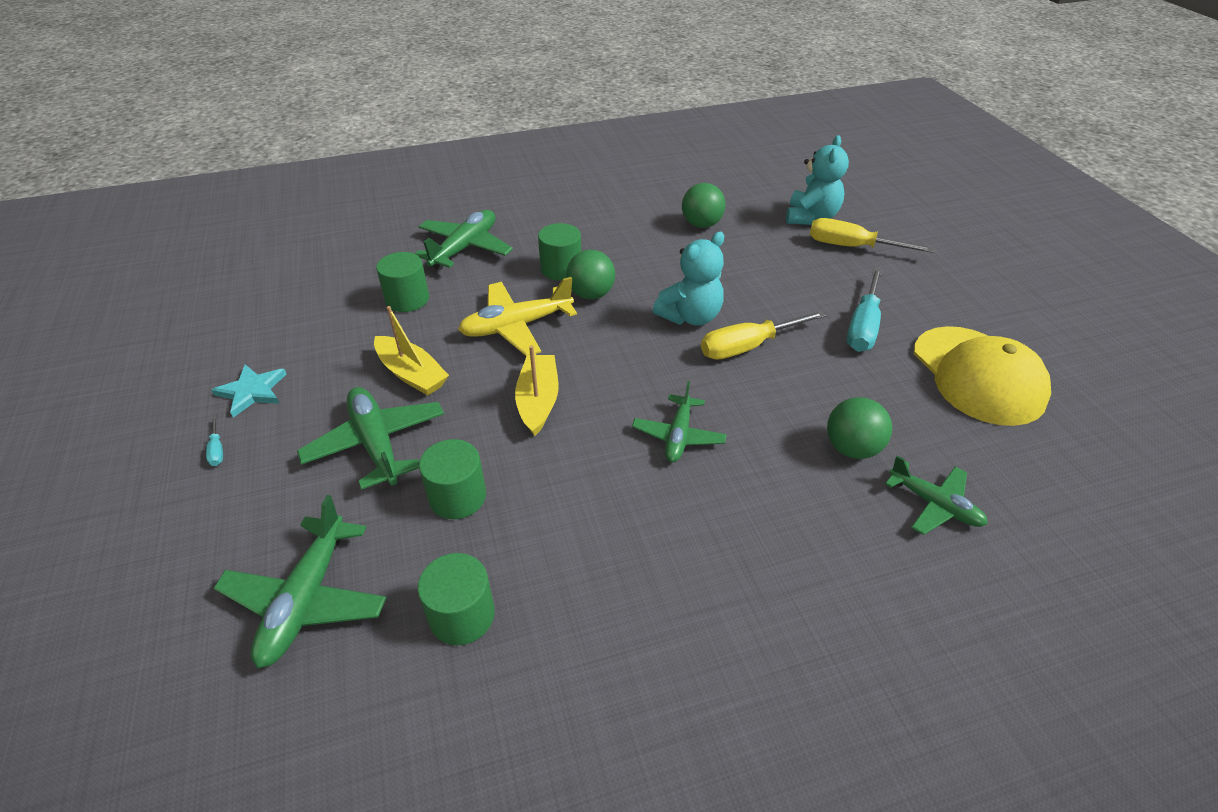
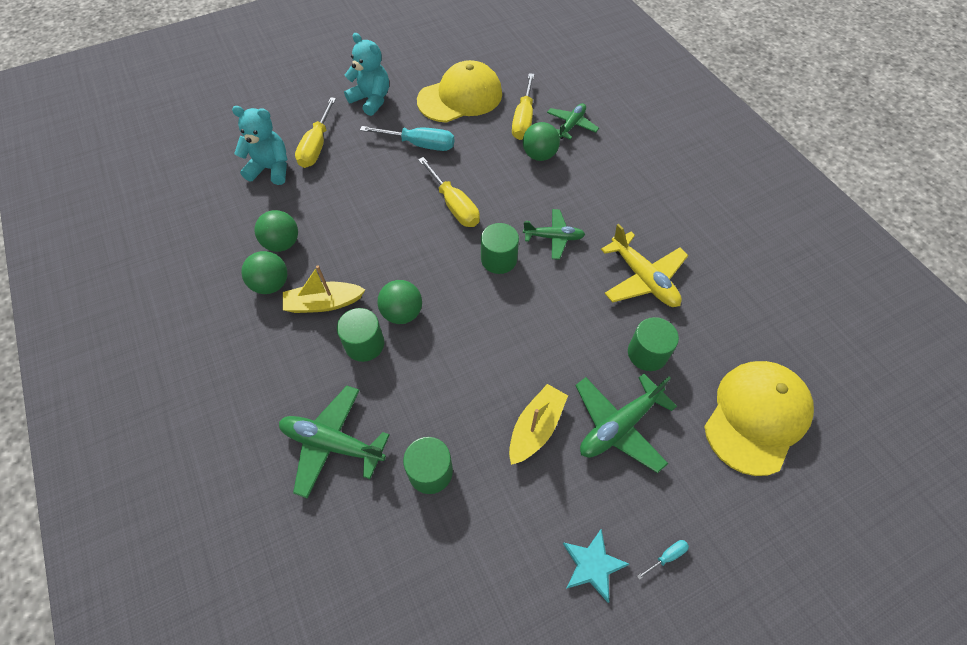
camera: 100 degrees left, 15 degrees up
green plane [214,495,387,668] -> yellow cap [704,361,814,476]
green cylinder [418,553,495,645] -> green cylinder moved to [481,223,519,274]
yellow plane [458,277,577,356] -> yellow plane moved to [601,224,688,307]
yellow boat [515,345,558,436] -> yellow boat moved to [283,265,366,313]
turquoise teddy bear [653,232,725,325] -> turquoise teddy bear moved to [344,33,389,116]
none -> green ball [241,251,287,294]
none -> yellow screwdriver [512,73,534,140]

